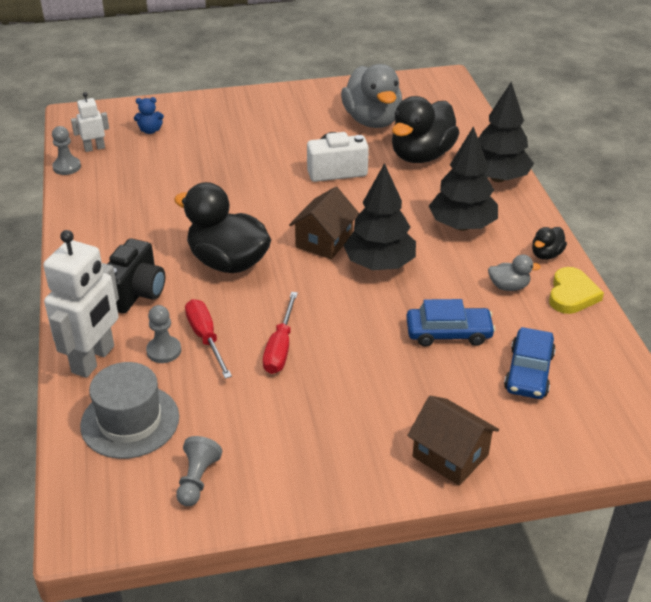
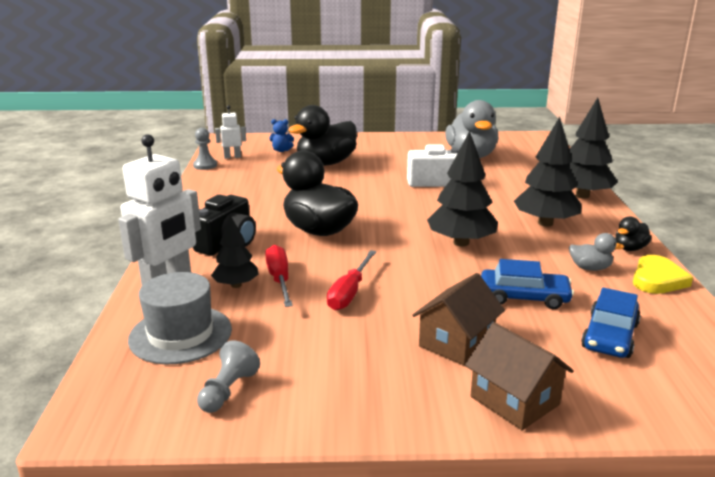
camera: 10 degrees right, 15 degrees down
grey pawn [146,305,181,363] -> black tree [211,215,259,288]
brown house [289,187,359,259] -> brown house moved to [412,273,505,366]
black duck [392,96,459,163] -> black duck moved to [288,105,357,166]

